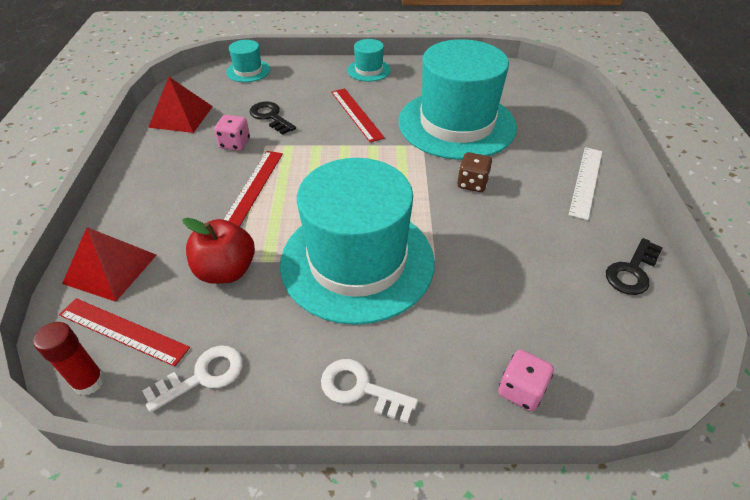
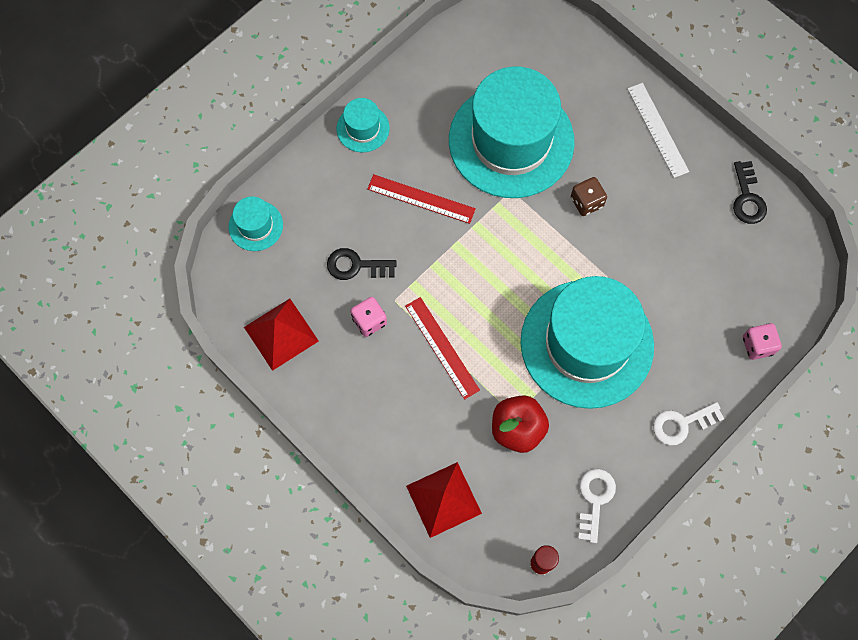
camera: 45 degrees left, 25 degrees up
red ruler [59,298,190,367] -> none

